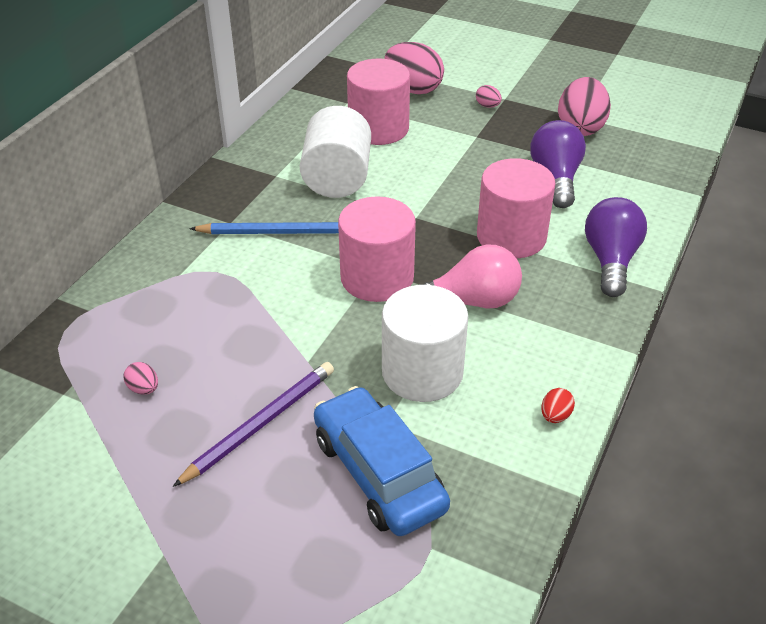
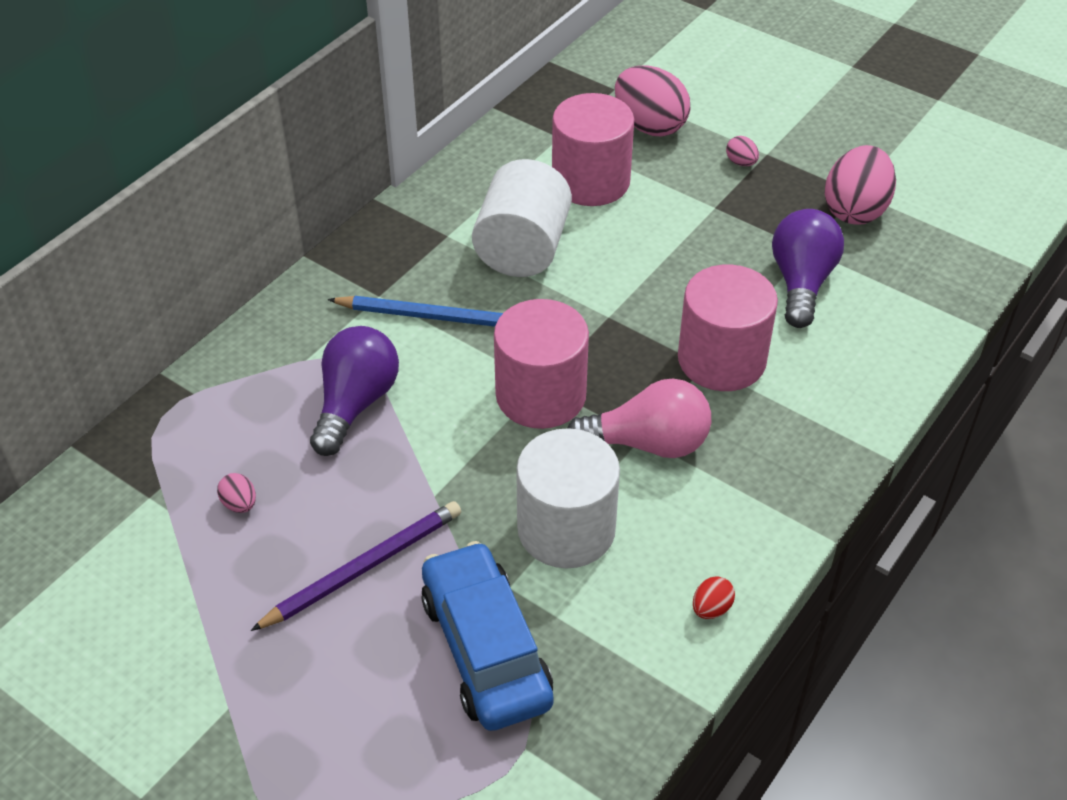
camera: 10 degrees right, 5 degrees up
purple light bulb [585,197,647,297] -> purple light bulb moved to [310,326,399,456]

